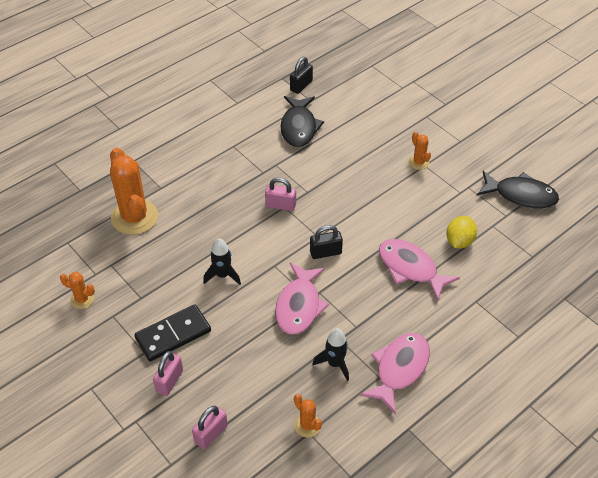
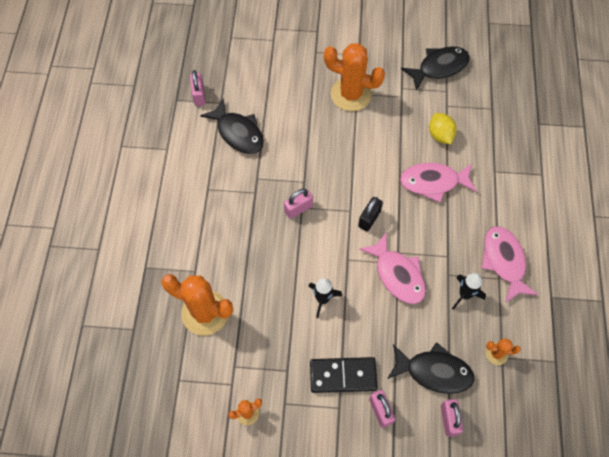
camera: 45 degrees left, 15 degrees up
black domino [134,304,211,362] -> black domino turned 75 degrees clockwise [310,357,378,393]
black padlock [290,57,313,94] -> pink padlock [190,70,206,106]
orange cactus [409,131,431,170] -> orange cactus [324,43,385,111], size x2.13
none -> black fish [387,342,475,394]

